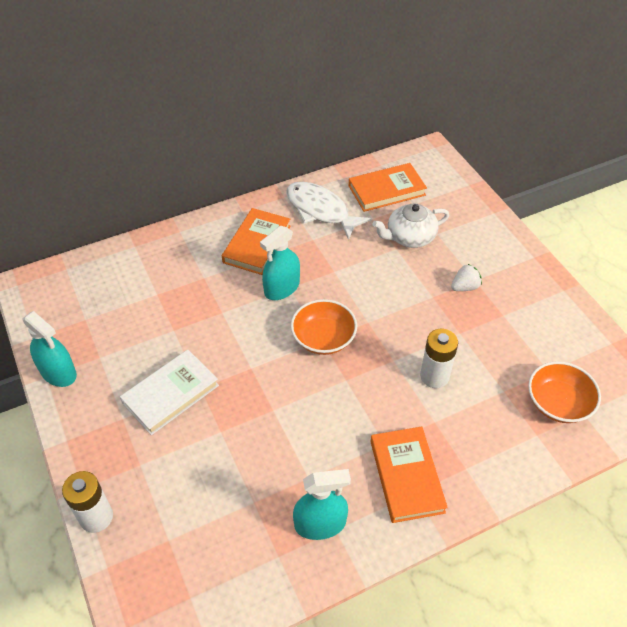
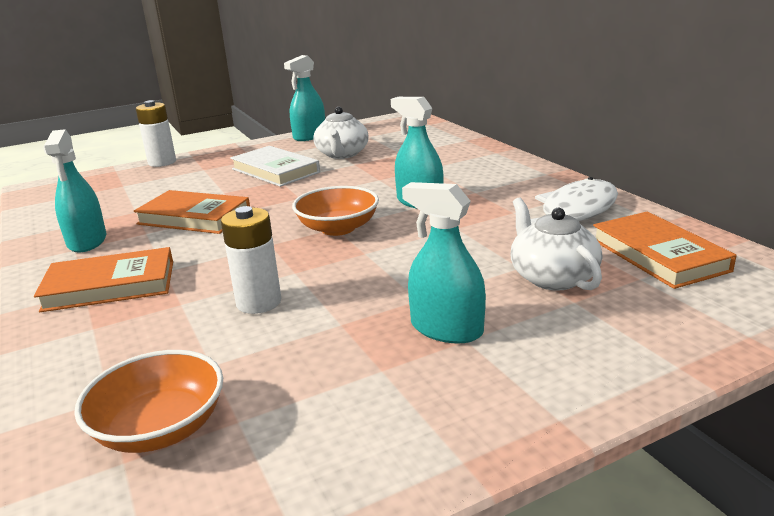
camera: 90 degrees right, 25 degrees down
orange book [222,208,291,275] -> orange book moved to [133,190,250,234]
white strawberry [451,264,482,291] -> turquoise spray bottle [402,182,486,344]
none -> white teapot [313,107,369,159]

